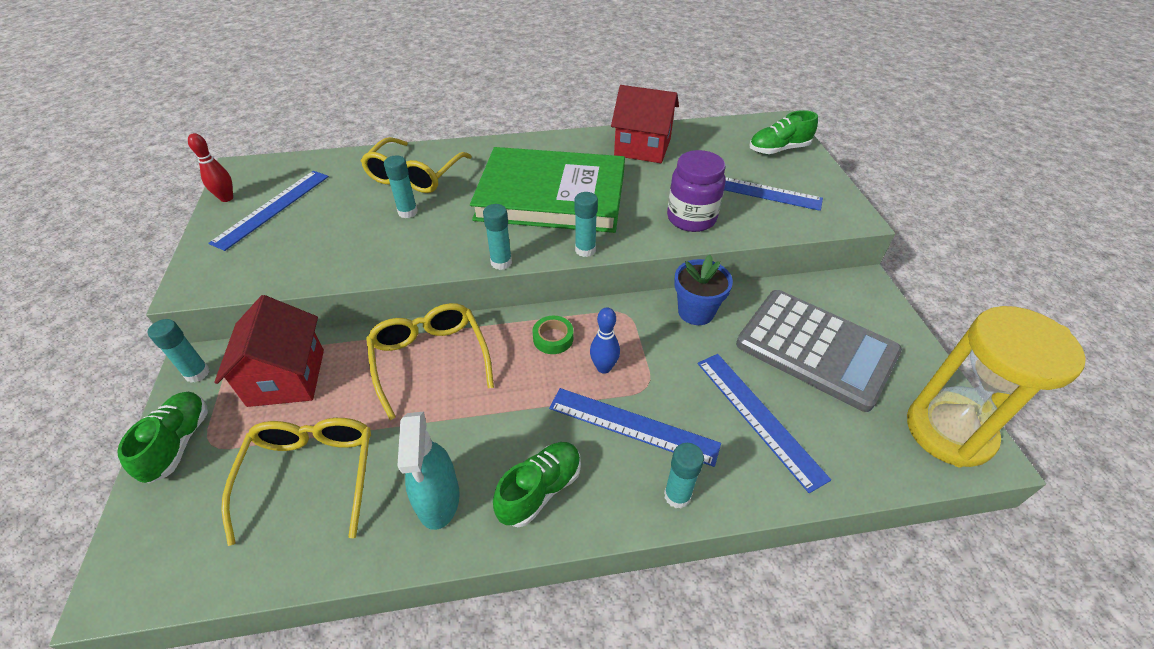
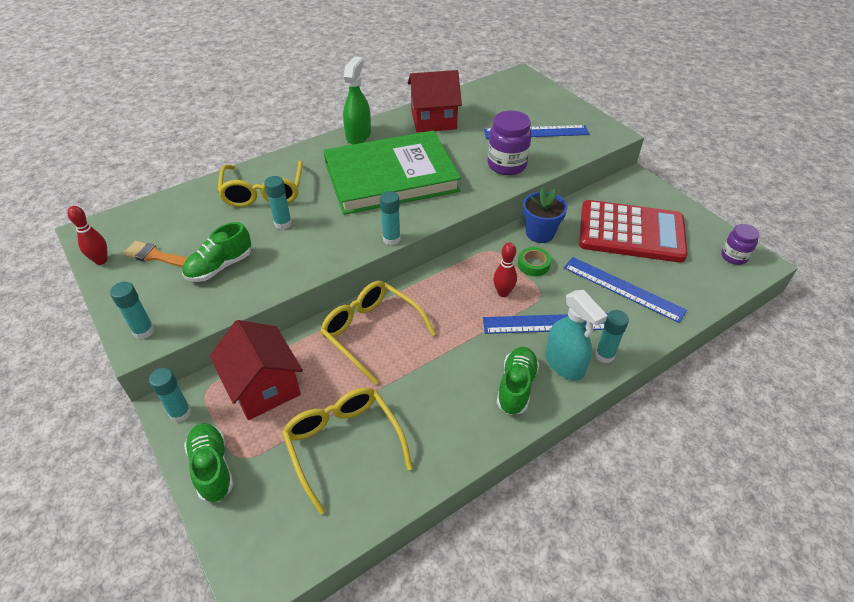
camera: 25 degrees left, 0 degrees up
blue ruler [208,171,329,251] -> orange brush [123,241,187,267]
turquoise spray bottle [397,412,460,530] -> turquoise spray bottle moved to [545,290,608,381]
green tape [532,316,573,354] -> green tape moved to [518,247,551,276]
turquoise glue stick [575,192,598,257] -> turquoise glue stick moved to [110,282,154,339]
blue bowling pin [590,307,620,374] -> red bowling pin [493,243,517,297]
grey calculator [736,290,902,412] -> red calculator [579,200,688,263]
green shoe [749,110,818,154] -> green shoe moved to [182,222,251,282]
yellow hourglass [907,306,1086,467] -> purple jar [721,224,760,265]
none -> green spray bottle [343,57,371,144]

